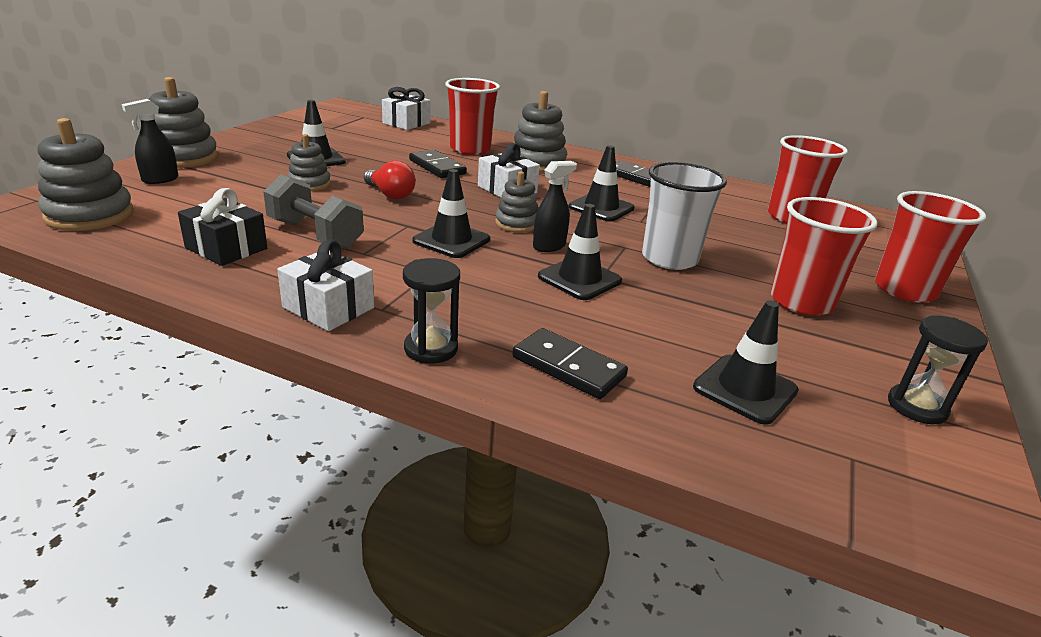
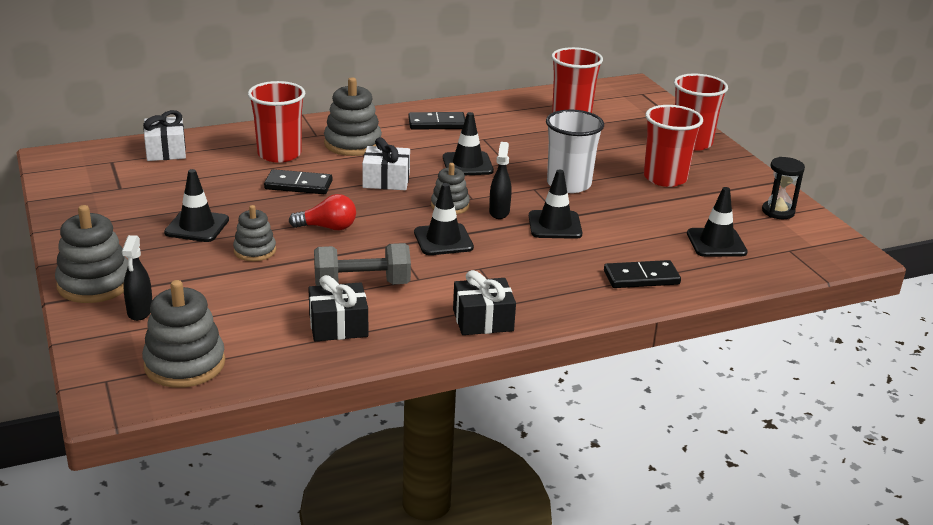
camera: 45 degrees left, 0 degrees up
white gift [277,240,374,331] -> black gift [453,270,516,335]
black hourglass [403,258,460,363] -> none

